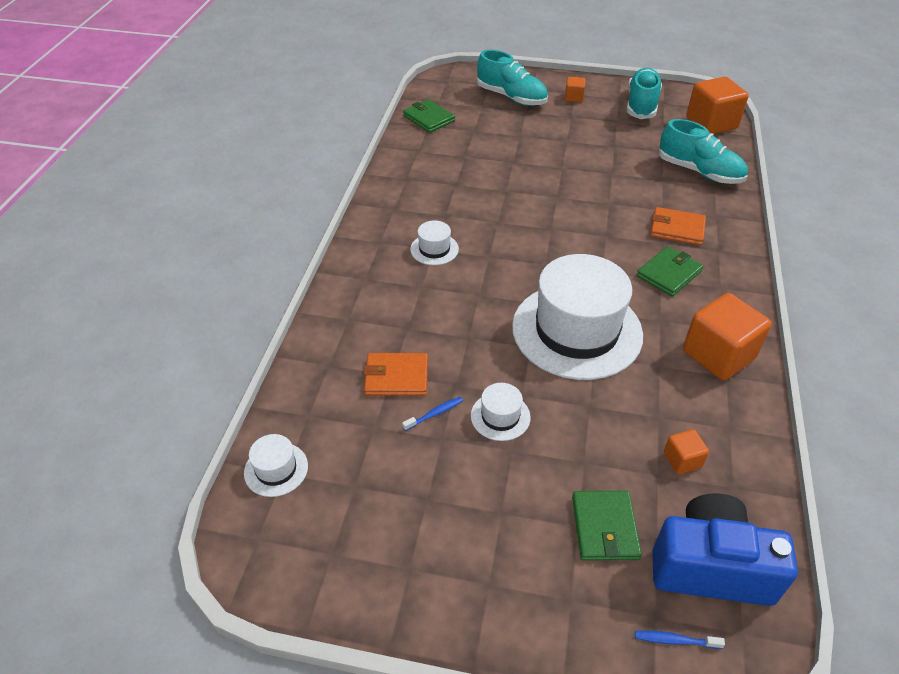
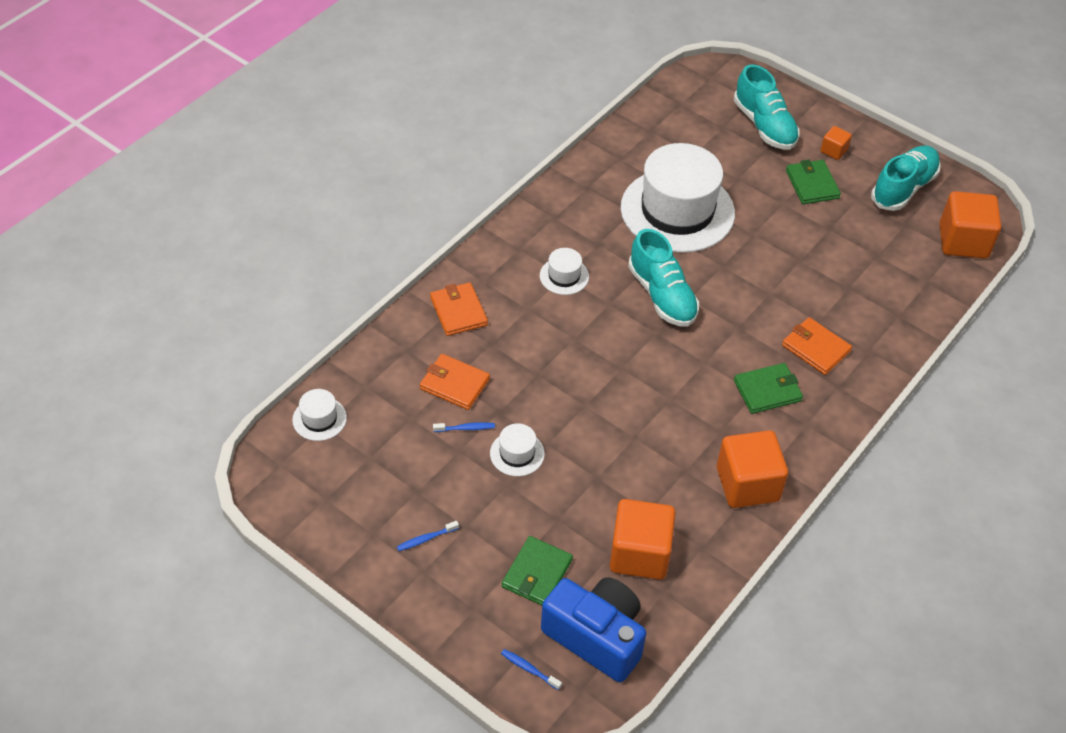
camera: 25 degrees right, 5 degrees up
green wallet [403,99,455,133] -> green wallet moved to [786,160,841,204]
white hat [512,254,643,380] -> white hat moved to [621,143,735,253]
turquoise shoe [659,119,748,184] -> turquoise shoe moved to [628,229,699,326]
orange cube [664,429,709,474] -> orange cube [610,499,676,580], size x2.07
none -> blue toothbrush [397,521,459,551]
none -> orange wallet [430,282,488,336]

